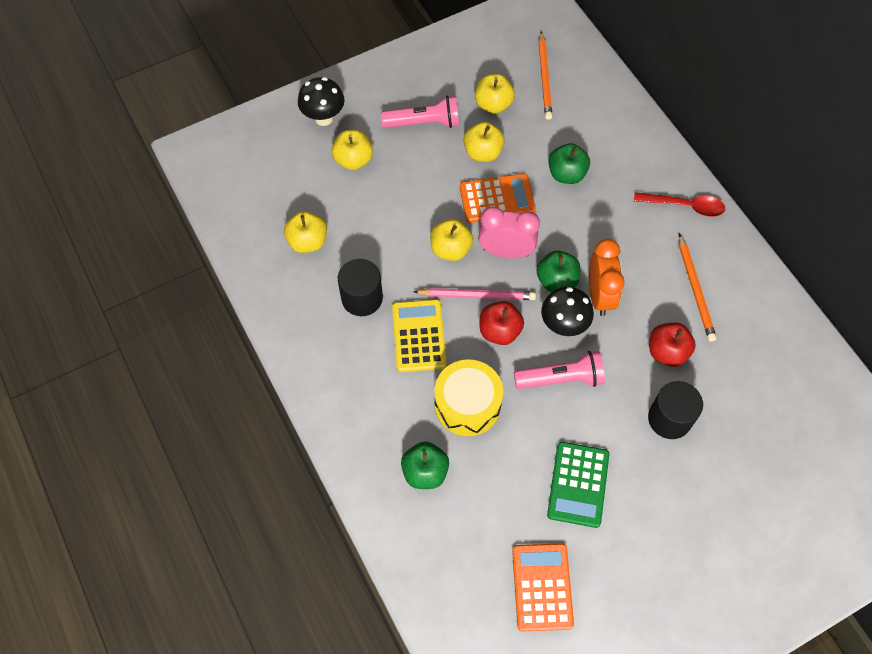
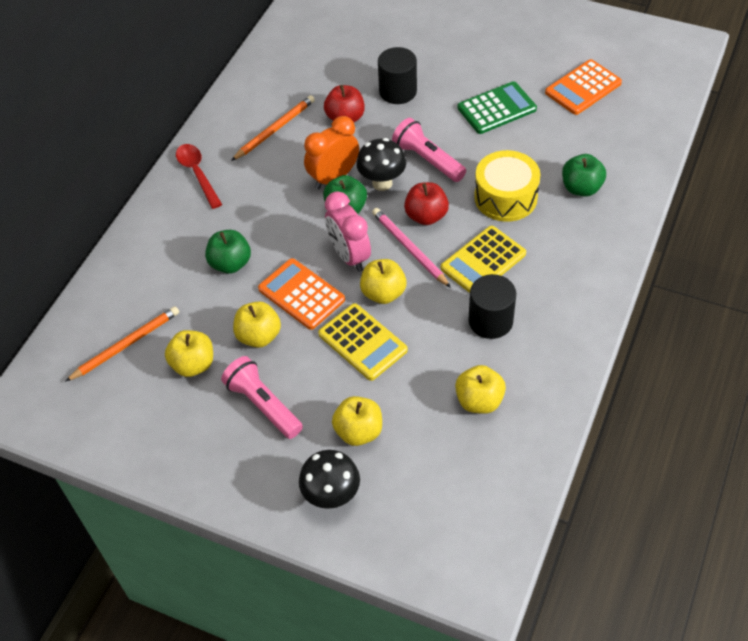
camera: 125 degrees left, 10 degrees down
none -> yellow calculator [318,303,408,381]

